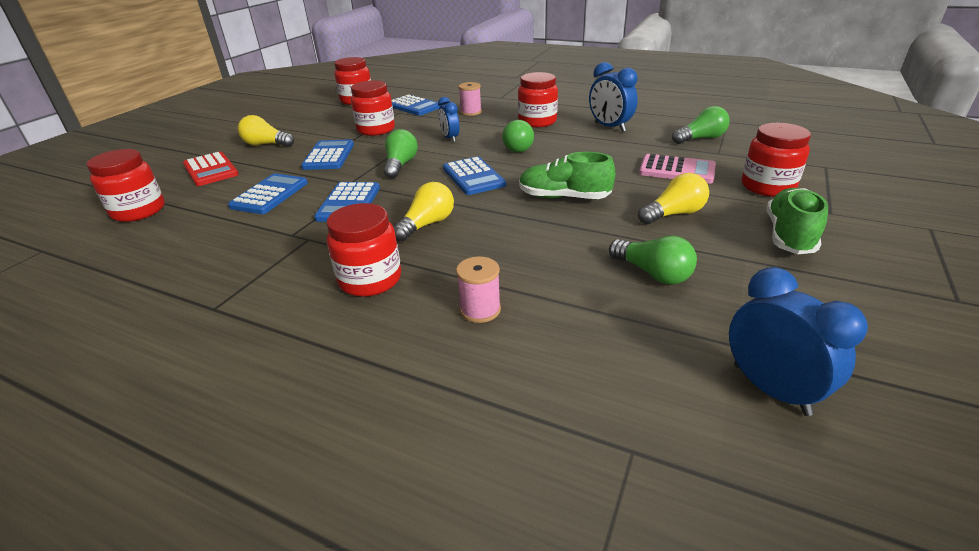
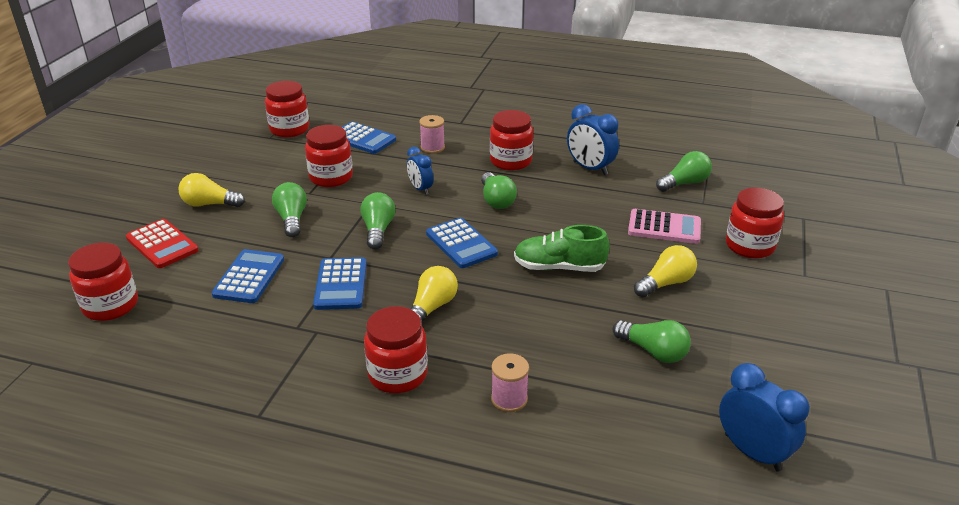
camera: 10 degrees left, 0 degrees up
blue calculator [301,139,354,170] -> green light bulb [272,182,307,237]
green shoe [767,188,828,254] -> none

